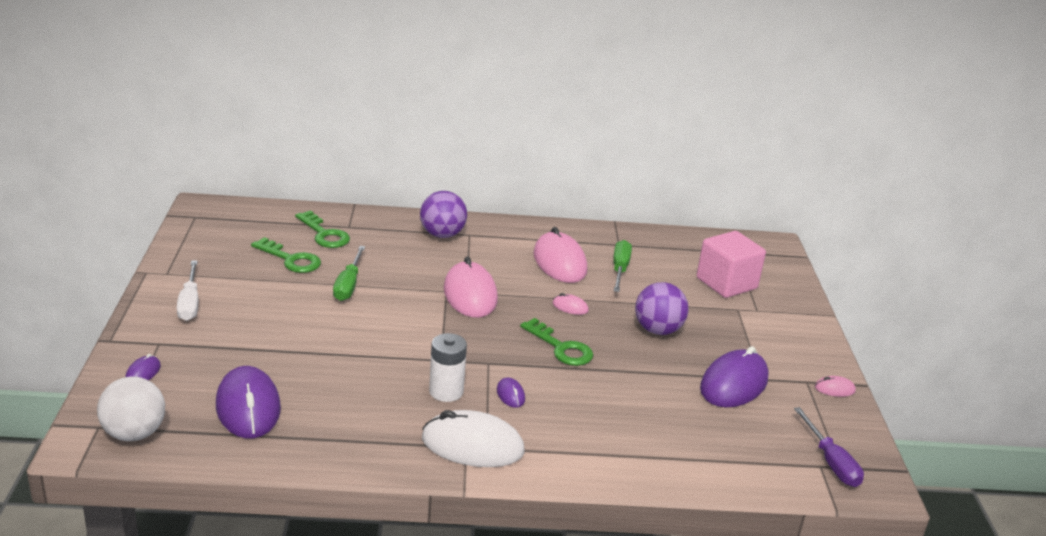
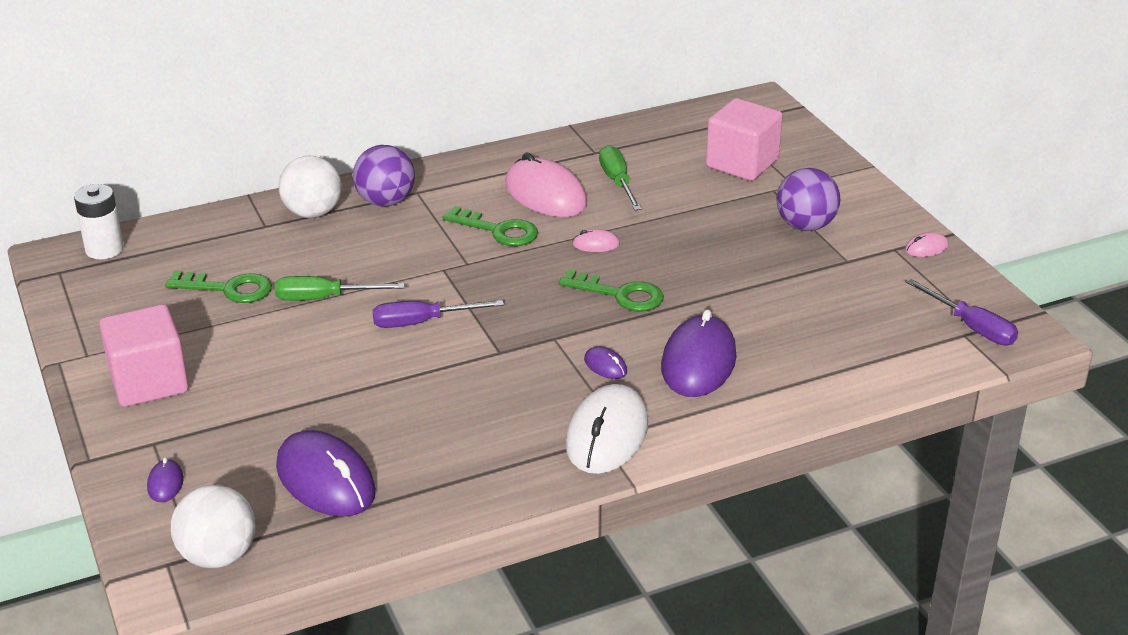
camera: 20 degrees left, 5 degrees up
white screwdriver [177,261,198,321] -> pink cube [99,304,189,407]
green key [295,210,350,248] -> green key moved to [443,206,538,246]
green screwdriver [333,246,365,301] -> green screwdriver turned 105 degrees clockwise [275,276,405,301]
white mouse [422,410,525,467] -> white mouse turned 60 degrees counterclockwise [565,384,648,474]
white battery [429,333,467,402] -> white battery moved to [74,184,124,259]
pink mouse [444,256,498,318] -> none
purple ball [635,282,689,335] -> purple ball moved to [777,168,840,231]
purple mouse [700,346,769,407] -> purple mouse moved to [661,309,737,397]
none -> white ball [279,155,341,218]
none -> purple screwdriver [373,300,504,328]

